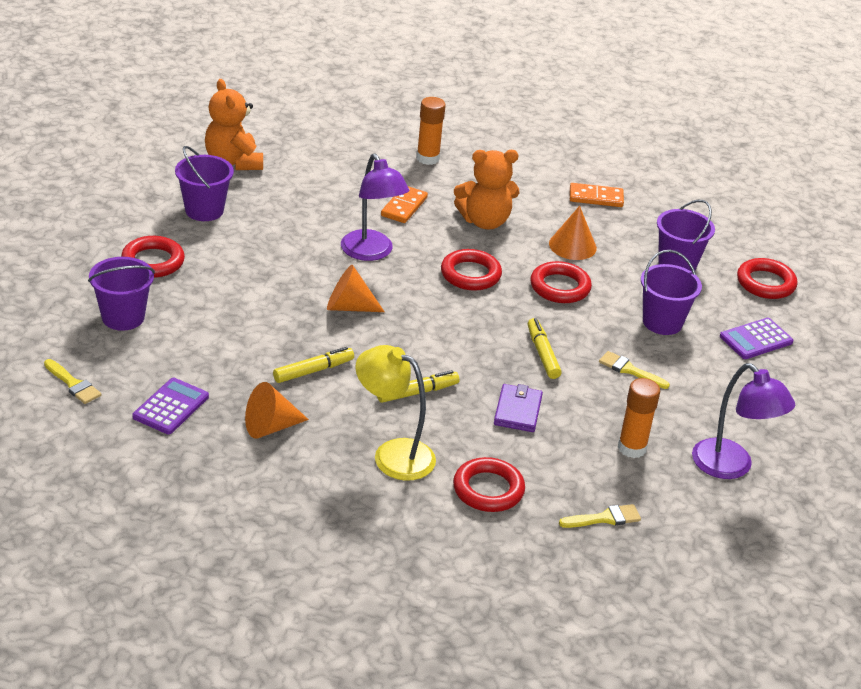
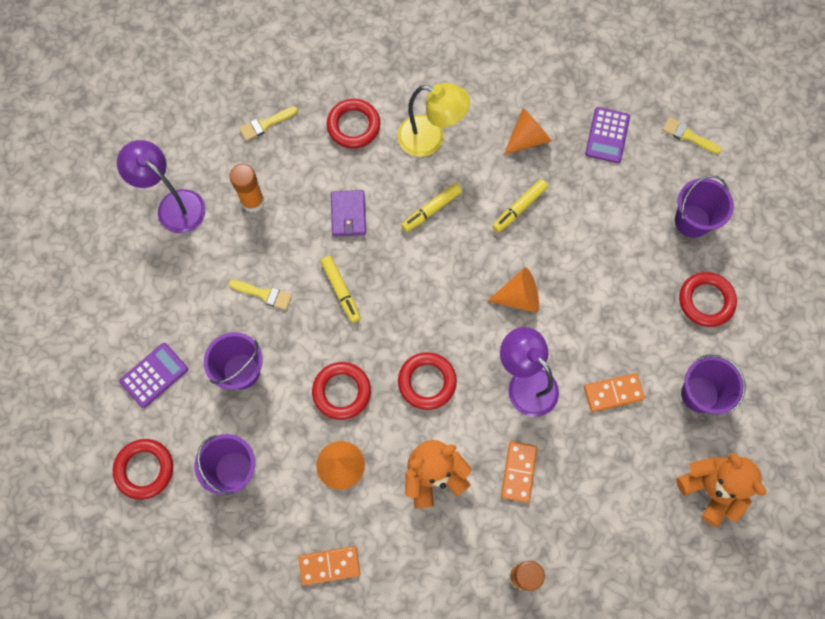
camera: 170 degrees right, 35 degrees up
none -> orange domino [584,373,645,412]

